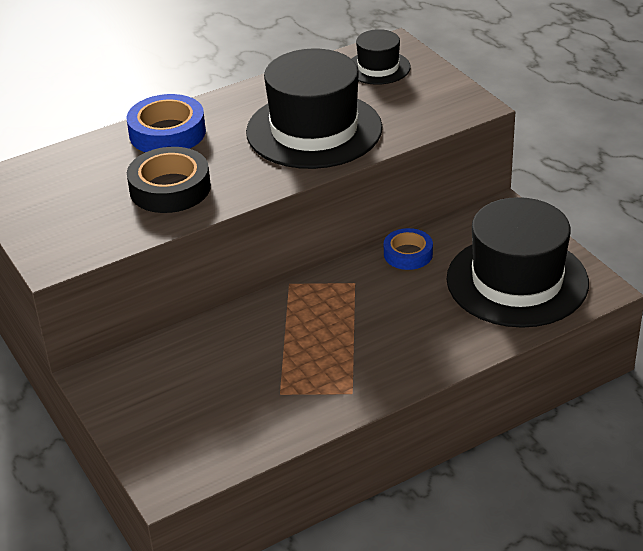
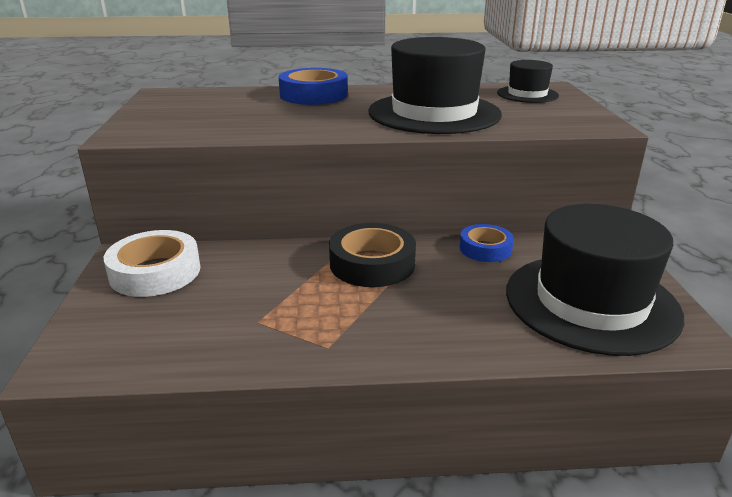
camera: 25 degrees right, 10 degrees down
black tape [127,147,211,213] -> black tape moved to [329,223,416,287]
none -> white tape [104,230,200,297]

